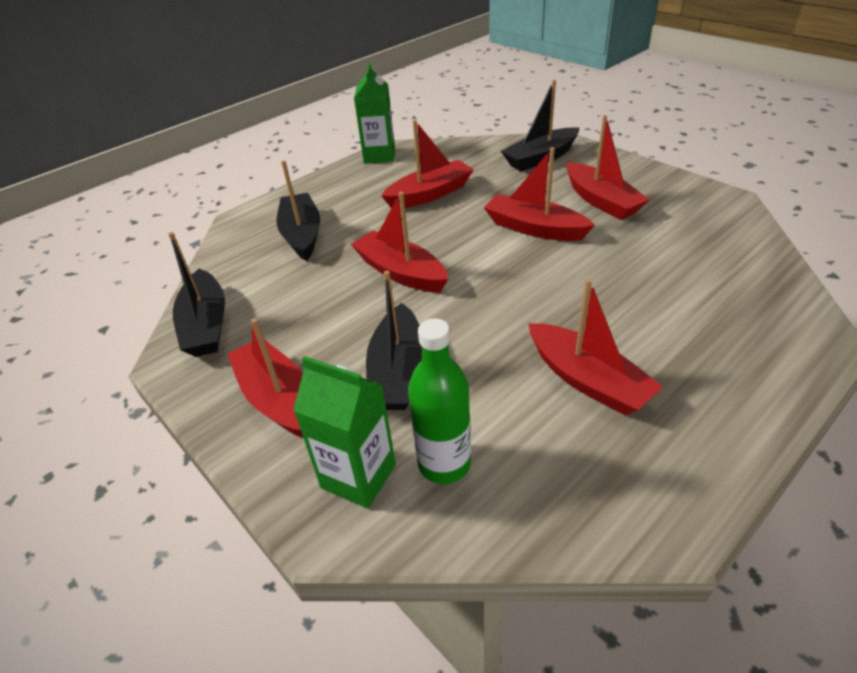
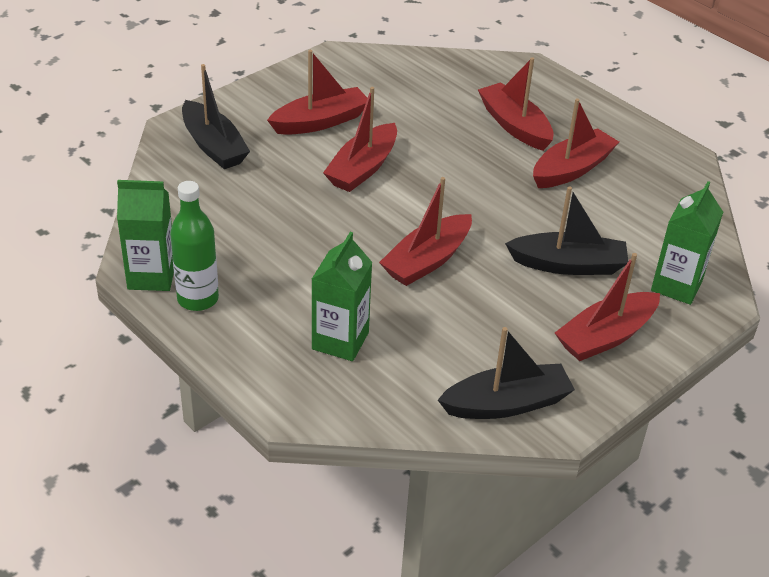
camera: 95 degrees left, 0 degrees up
black boat [277,160,320,261] -> green carton [312,232,372,361]
red boat [381,120,474,208] -> red boat moved to [478,57,553,151]
green bottle [408,318,471,484] -> green bottle moved to [170,181,219,311]

